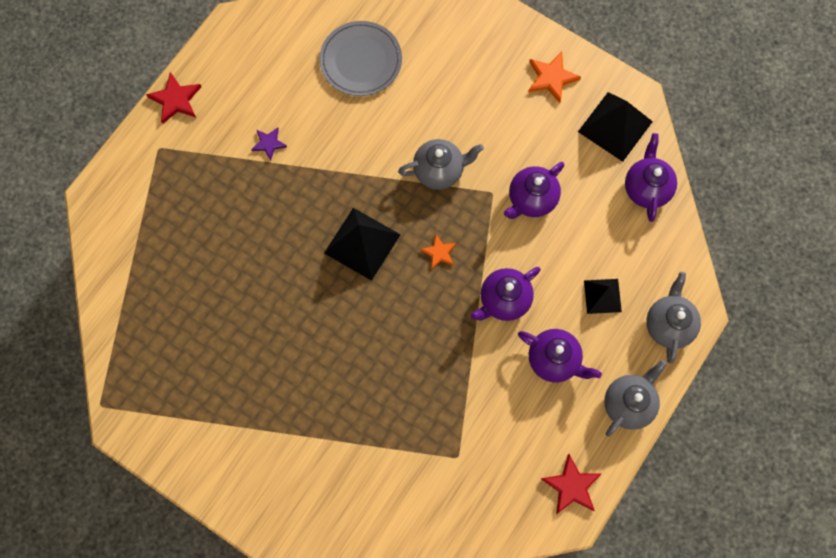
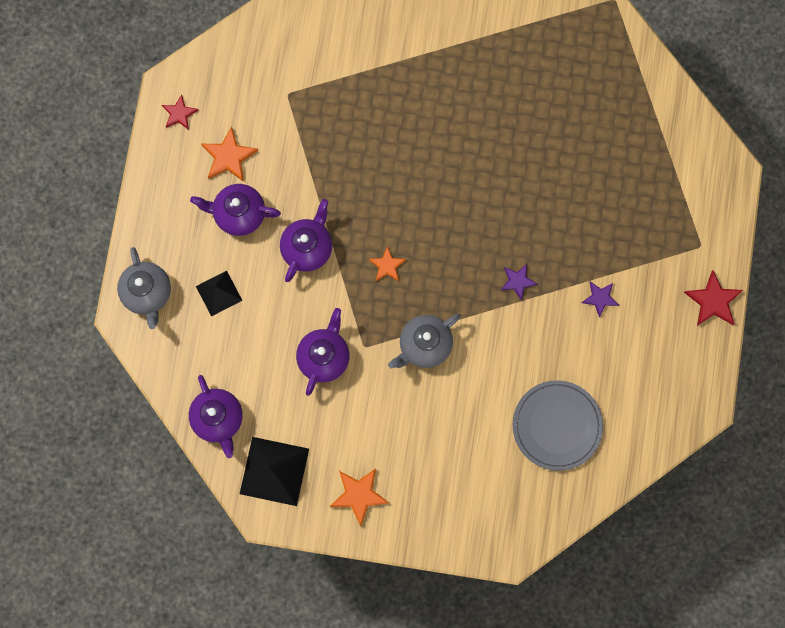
camera: 155 degrees right, 5 degrees up
black pyramid [324,208,401,281] -> none
red star [541,454,602,514] -> red star [162,95,198,130], size x0.64
grey teapot [604,360,667,437] -> none
none -> orange star [201,126,258,182]
none -> purple star [501,264,538,300]

